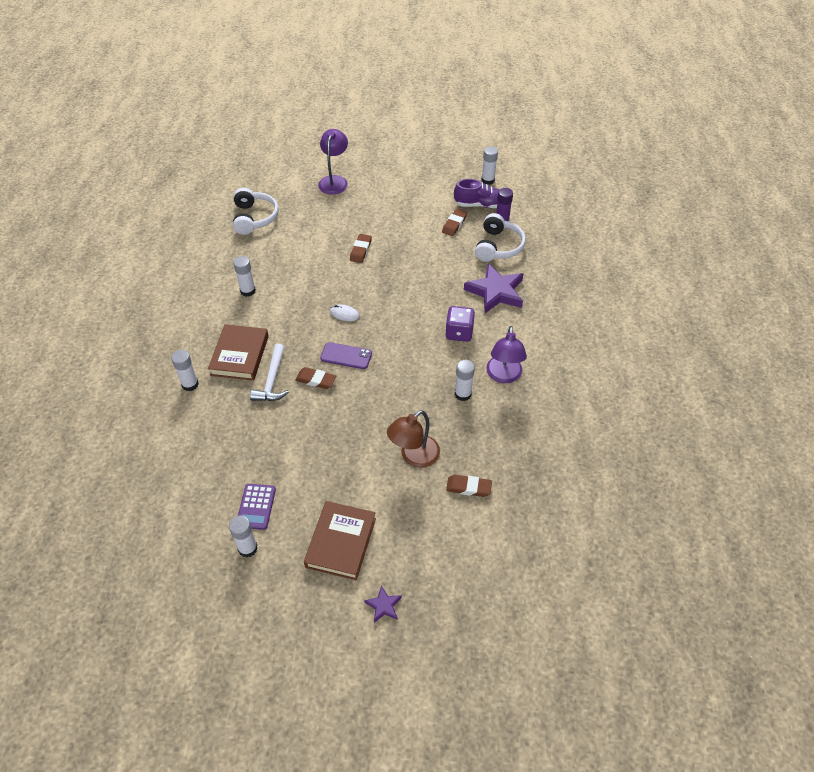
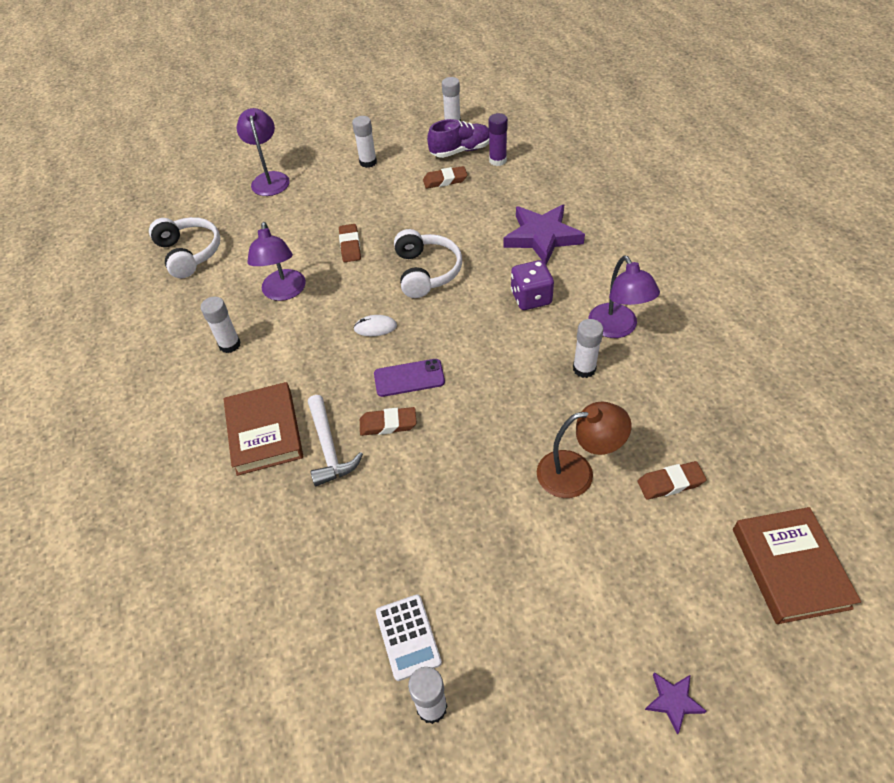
camera: 20 degrees left, 0 degrees up
white glue stick [171,350,199,391] -> white glue stick moved to [352,116,377,168]
purple calculator [238,484,276,530] -> white calculator [376,594,442,681]
brown book [304,501,376,580] -> brown book moved to [733,507,861,624]
brown lamp [387,410,440,468] -> brown lamp turned 120 degrees counterclockwise [537,402,632,498]
brown eraser [442,209,467,236] -> brown eraser turned 75 degrees clockwise [423,166,467,189]
white headphones [475,213,526,262] -> white headphones moved to [394,229,462,298]
none -> purple lamp [247,222,306,301]

